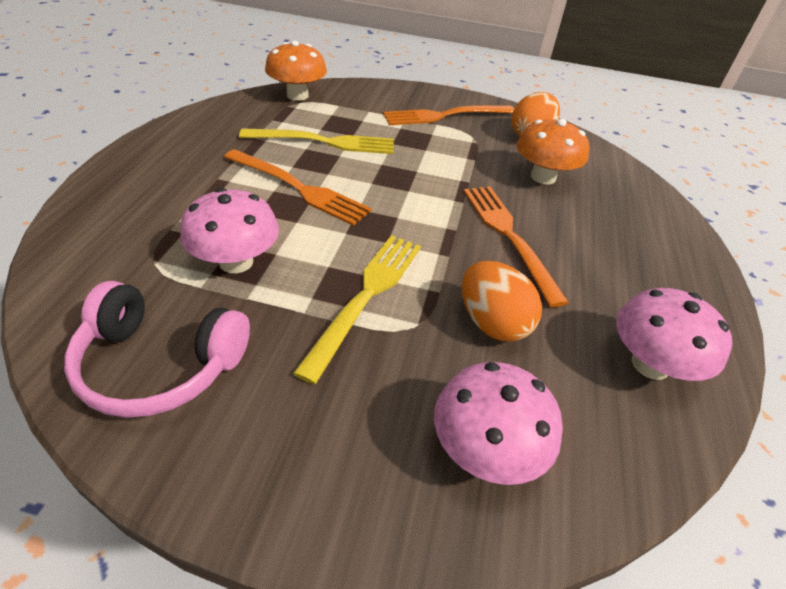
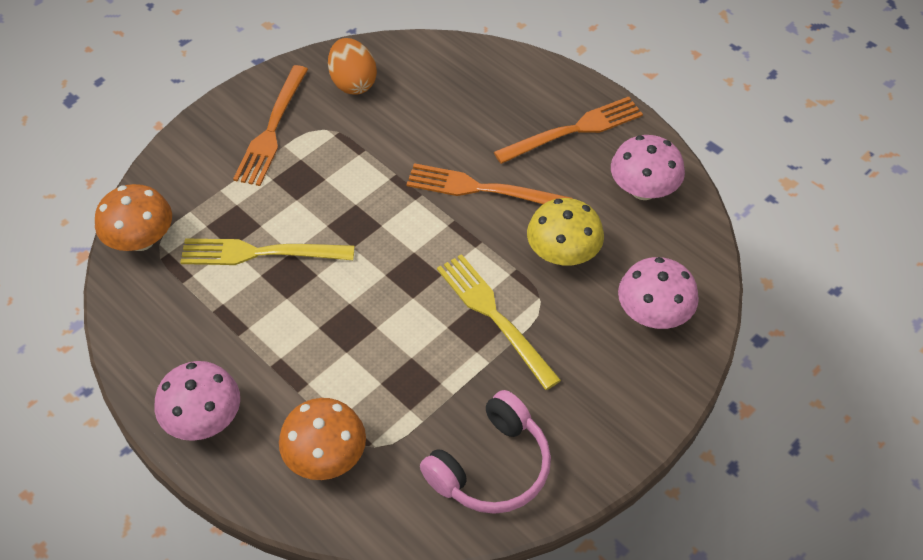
camera: 55 degrees left, 10 degrees up
pink mushroom [180,188,279,273] -> pink mushroom moved to [155,361,240,441]
orange fork [224,149,372,226] -> orange fork moved to [494,97,643,164]
yellow fork [239,128,394,154] -> yellow fork turned 120 degrees counterclockwise [180,238,355,265]
orange egg [462,261,542,342] -> yellow mushroom [527,198,604,265]
orange mushroom [517,119,589,184] -> orange mushroom moved to [279,398,366,480]

